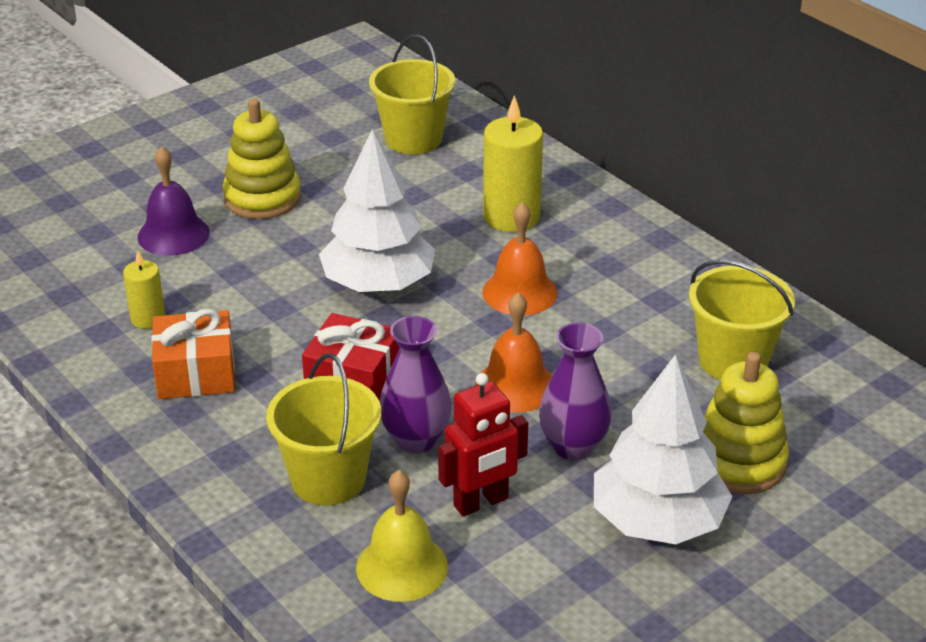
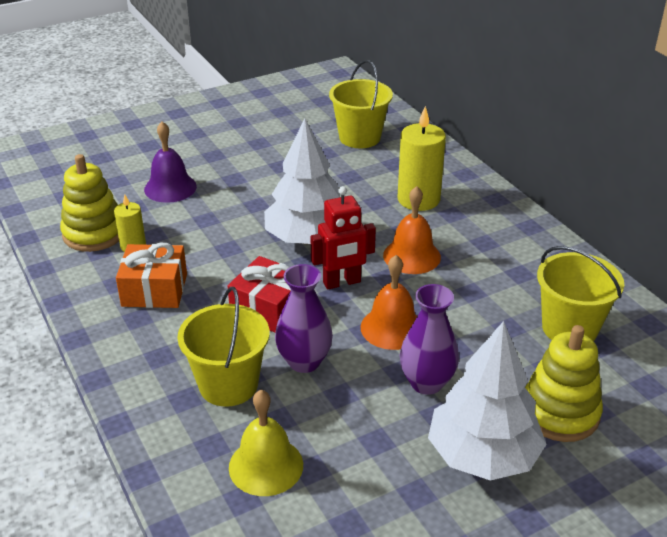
camera: 10 degrees right, 0 degrees up
yellow stacking toy [222,99,301,219] -> yellow stacking toy moved to [60,154,119,252]
red robot [438,373,528,516] -> red robot moved to [311,186,376,289]

